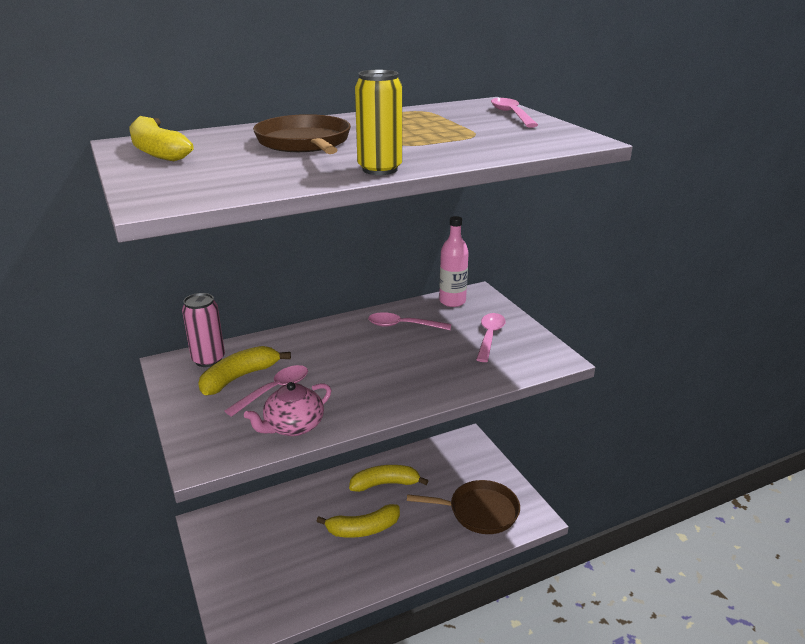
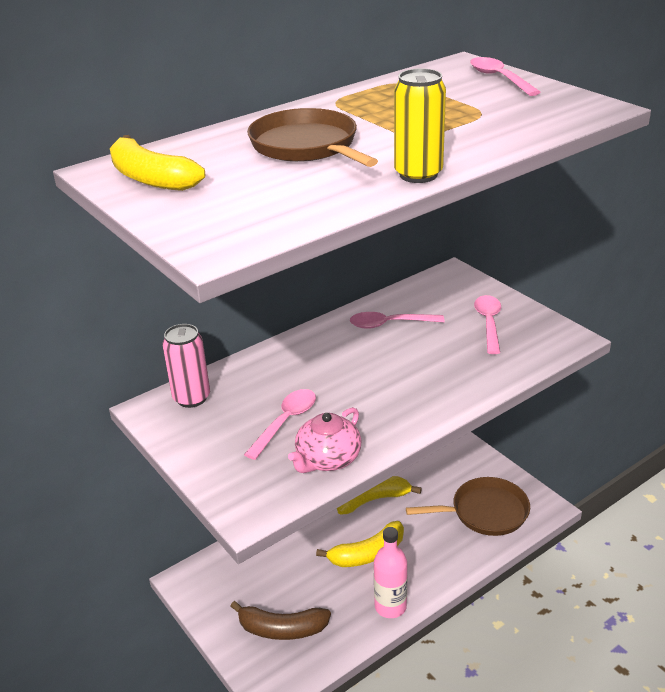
camera: 10 degrees left, 5 degrees up
yellow banana [198,346,291,395] -> none
pink bottle [439,216,469,307] -> pink bottle moved to [374,527,407,618]
none -> brown banana [230,601,331,640]

